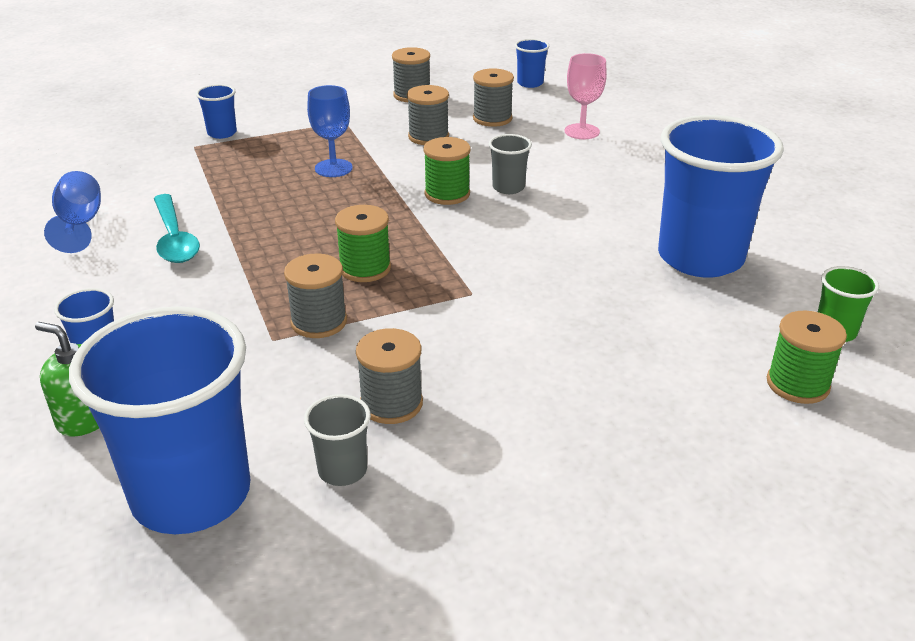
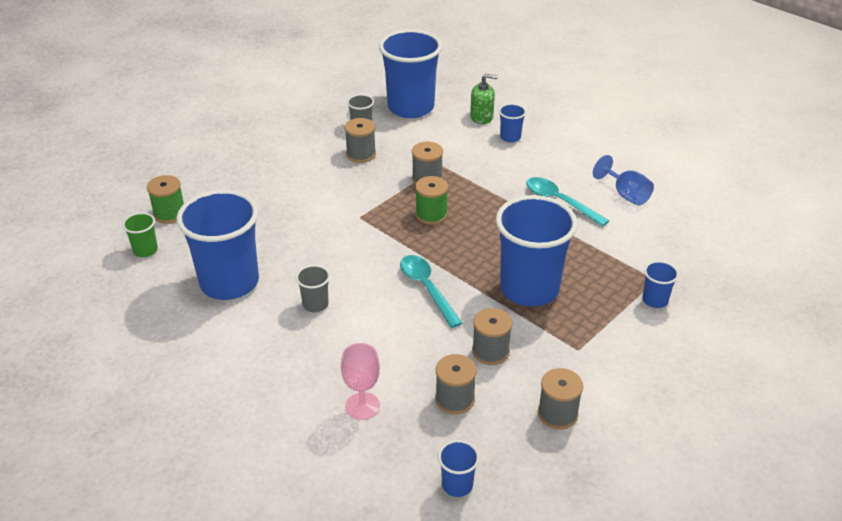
camera: 155 degrees right, 5 degrees up
blue goblet [307,85,353,177] -> blue cup [496,195,577,307]
green spool [423,137,471,205] -> turquoise spoon [400,255,462,328]
grey cup [489,134,532,194] -> grey cup moved to [296,265,330,312]

